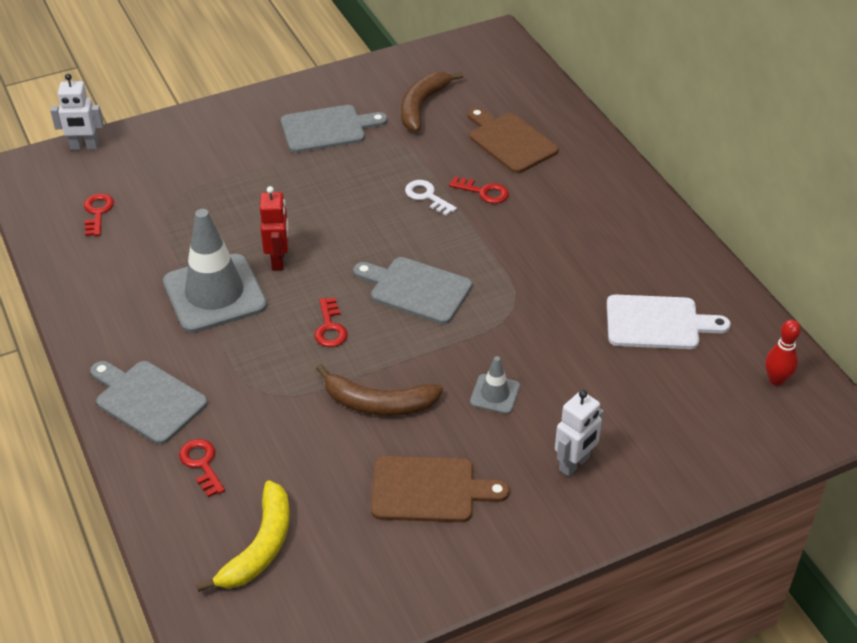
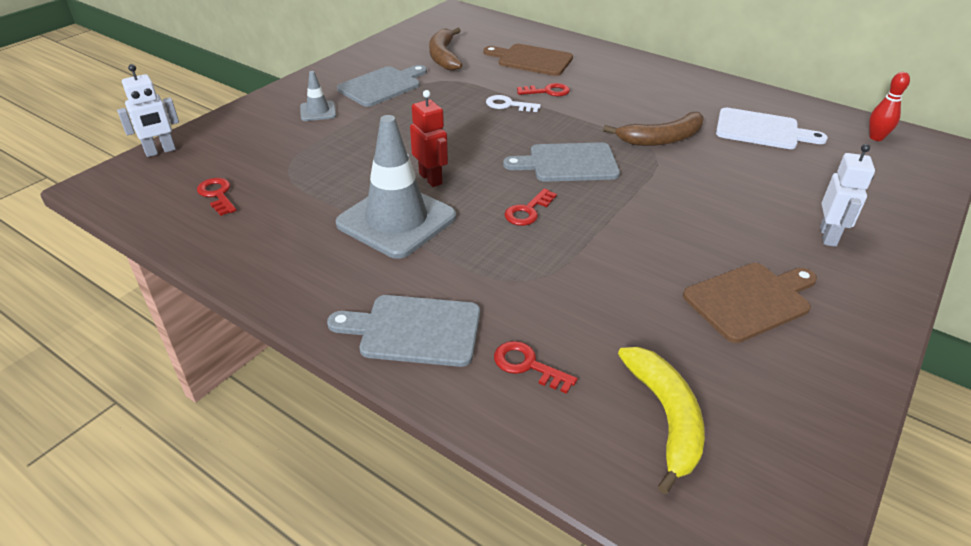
camera: 30 degrees left, 5 degrees down
red key [315,297,348,347] -> red key turned 75 degrees clockwise [504,188,557,226]
brown banana [316,364,443,416] -> brown banana moved to [603,112,704,146]
grey traffic cone [470,356,520,414] -> grey traffic cone moved to [300,71,336,121]
white cutting board [607,295,731,349] -> white cutting board turned 45 degrees clockwise [716,108,828,149]

